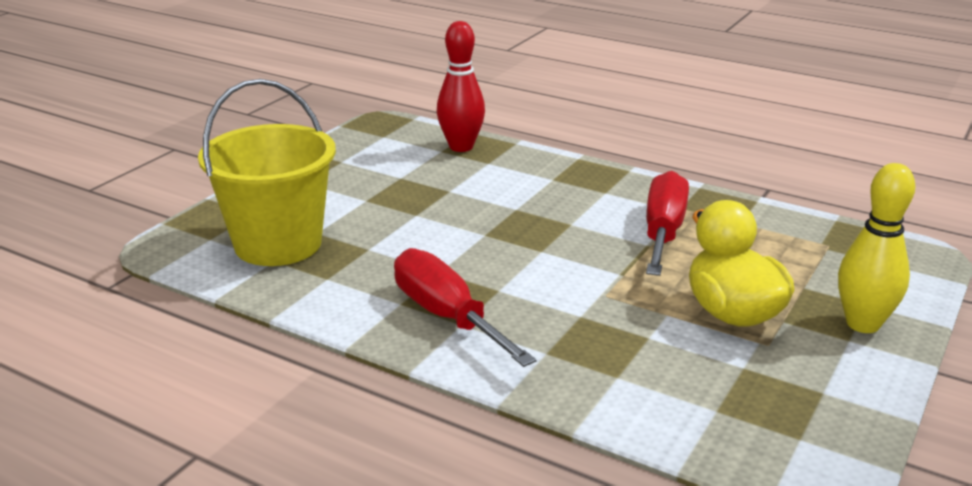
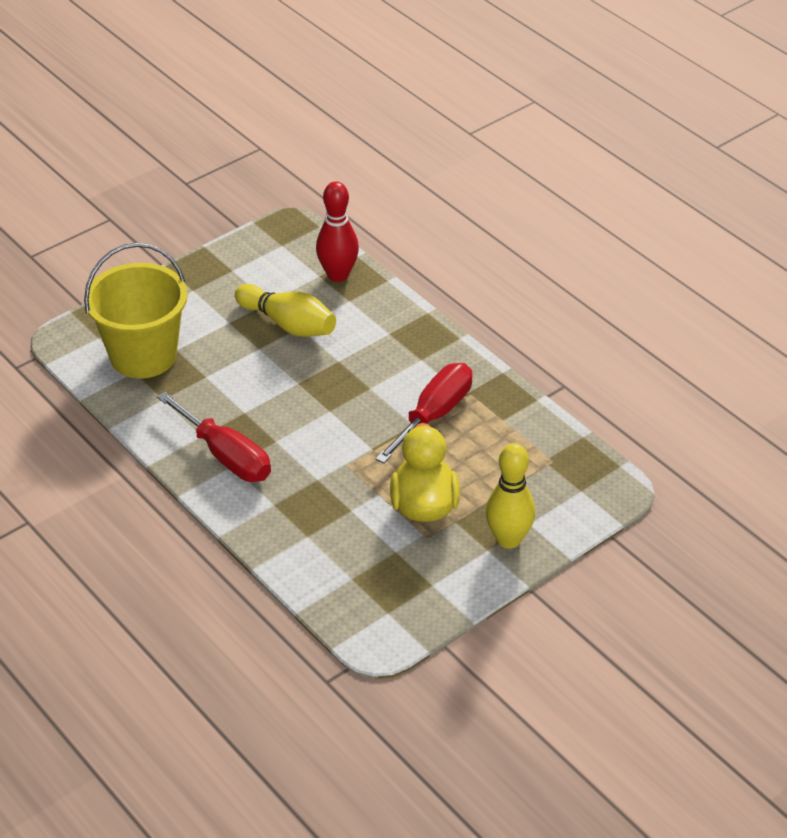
camera: 20 degrees right, 15 degrees up
red screwdriver [394,248,537,367] -> red screwdriver turned 150 degrees clockwise [157,391,271,482]
none -> yellow bowling pin [235,284,336,337]

